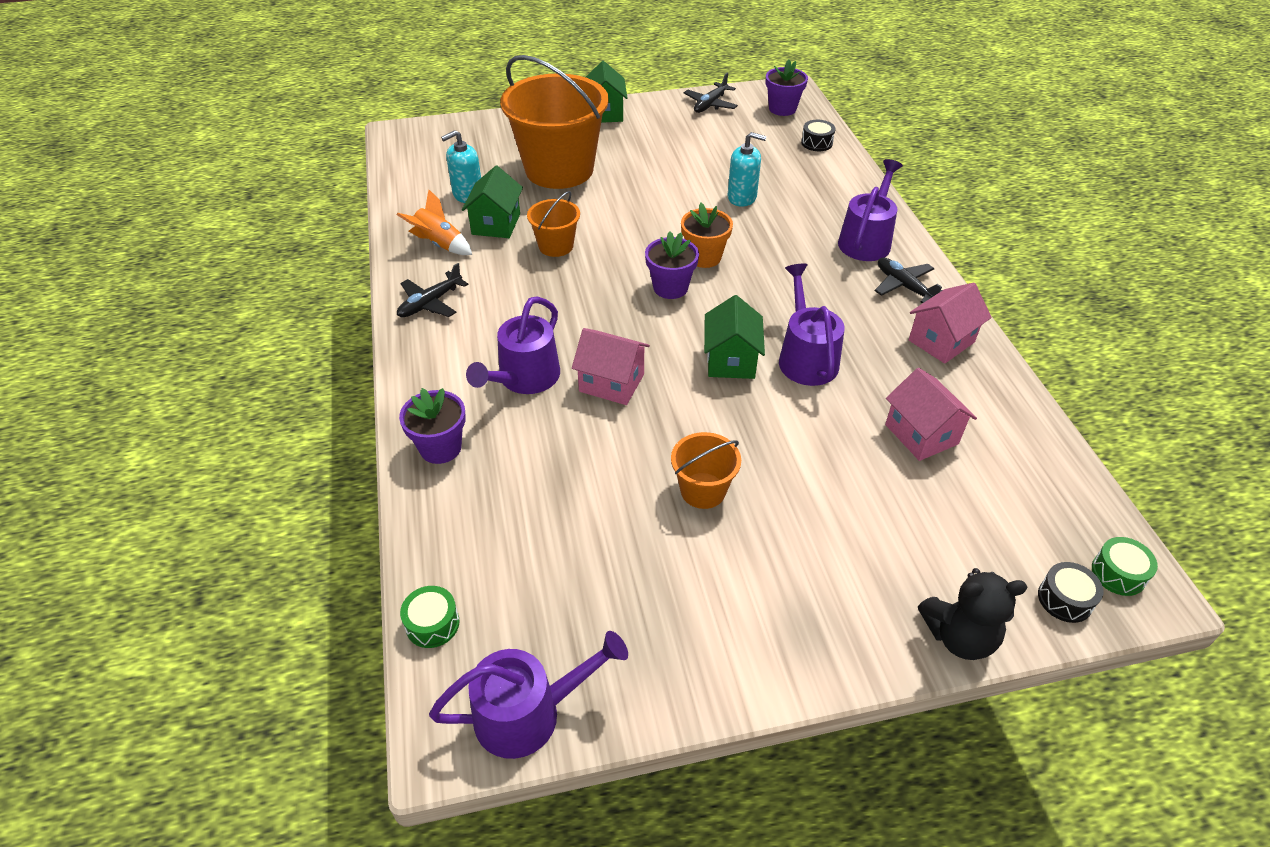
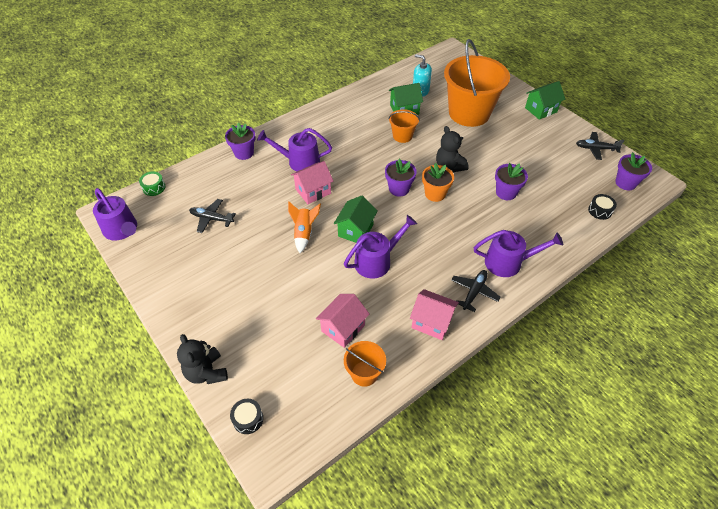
camera: 65 degrees right, 5 degrees up
orange rocket [397,190,472,255] -> orange rocket moved to [288,201,321,253]
black plane [397,263,468,317] -> black plane moved to [189,199,236,233]
pink house [572,328,650,405] -> pink house turned 60 degrees clockwise [291,161,334,204]
orange bucket [671,432,741,509] -> orange bucket moved to [344,341,386,387]
green house [704,295,765,379] -> green house turned 45 degrees counterclockwise [334,196,378,243]
turquoise soap dispenser [728,132,767,207] -> purple flower pot [495,163,528,200]
green drum [1092,537,1158,596] -> none
none -> black teddy bear [436,126,468,172]

